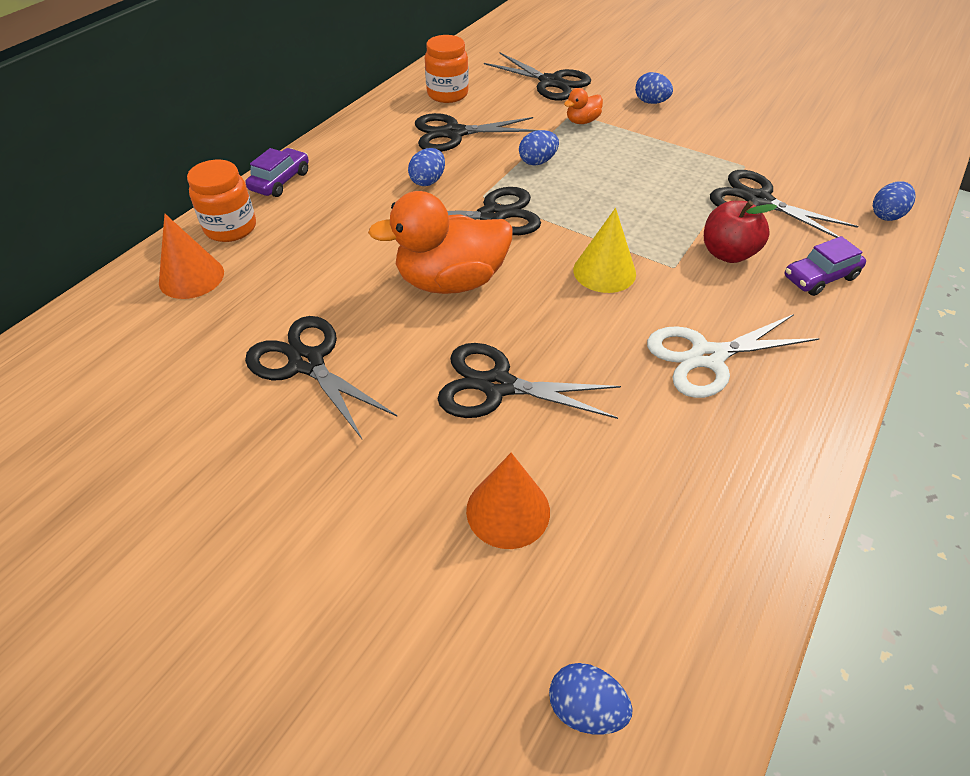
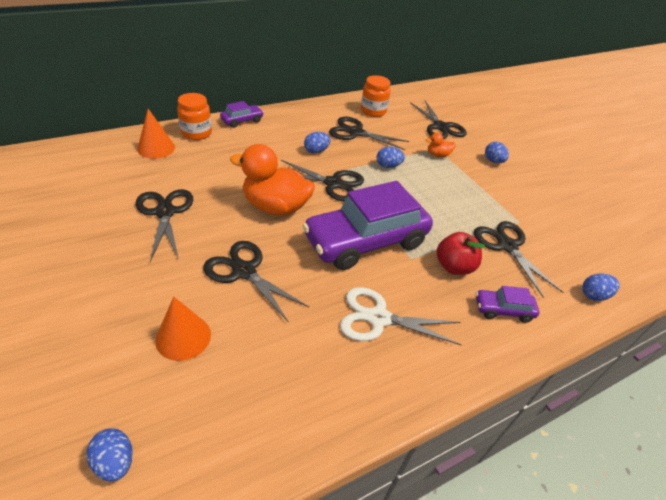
camera: 25 degrees right, 5 degrees down
yellow cone [573,208,636,293] -> purple car [302,181,433,270]

